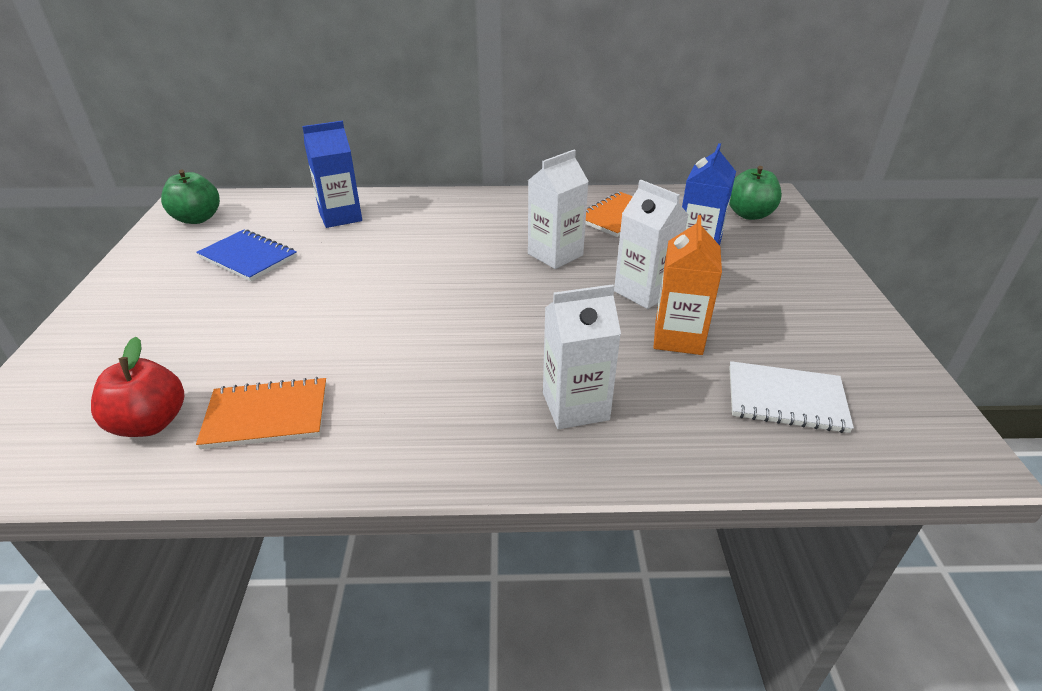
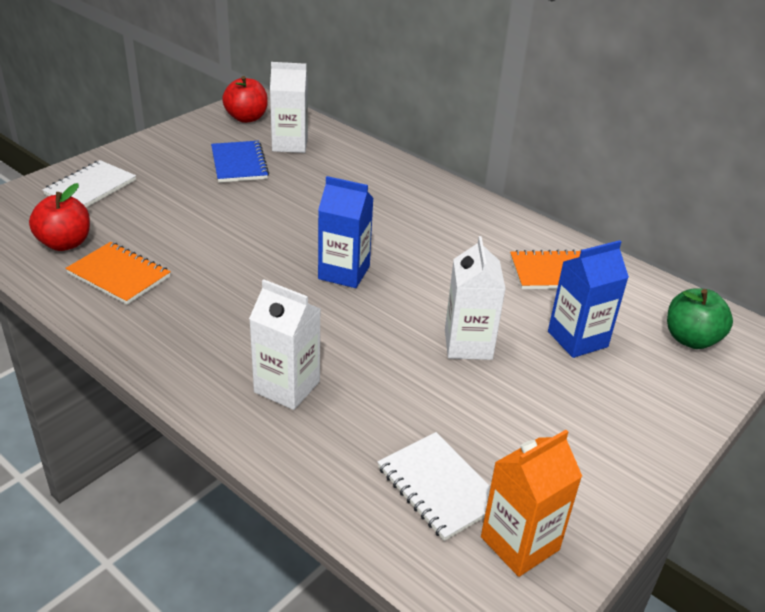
camera: 40 degrees right, 0 degrees up
green apple [161,170,220,224] -> red apple [222,76,268,123]
blue carton [302,121,362,228] -> blue carton moved to [318,176,374,288]
white carton [528,150,589,269] -> white carton moved to [270,62,308,153]
orange carton [653,215,722,355] -> orange carton moved to [481,430,582,577]
none -> white notebook [43,160,136,207]

